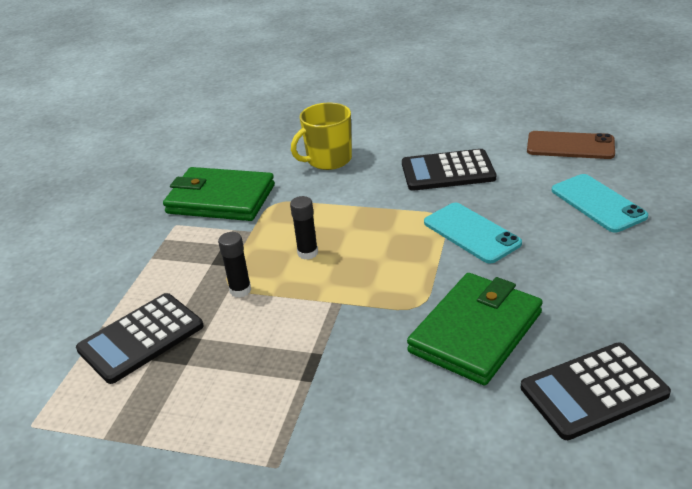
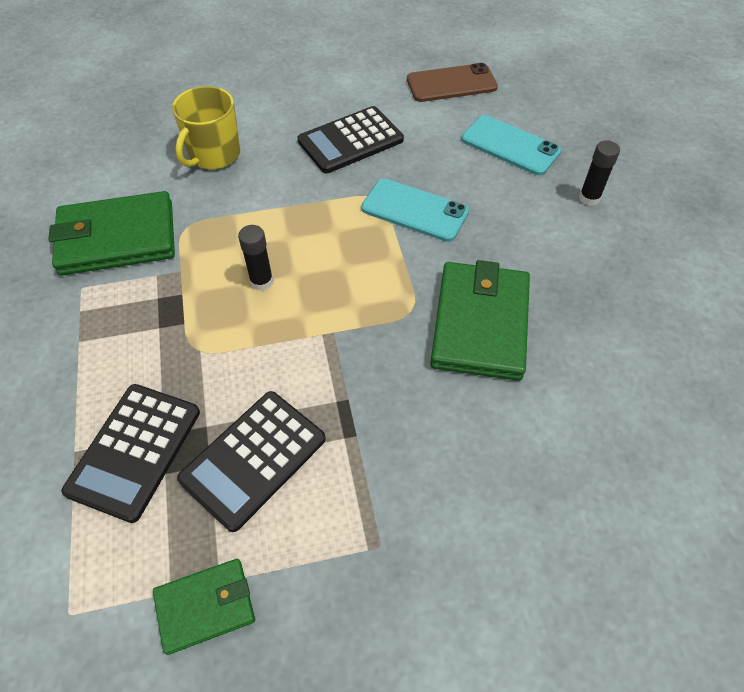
camera: 30 degrees left, 20 degrees up
black glue stick [218,232,251,298] -> black glue stick moved to [579,140,620,206]
black calculator [521,342,671,440] -> black calculator moved to [177,391,326,532]
none -> green wallet [153,559,255,655]

